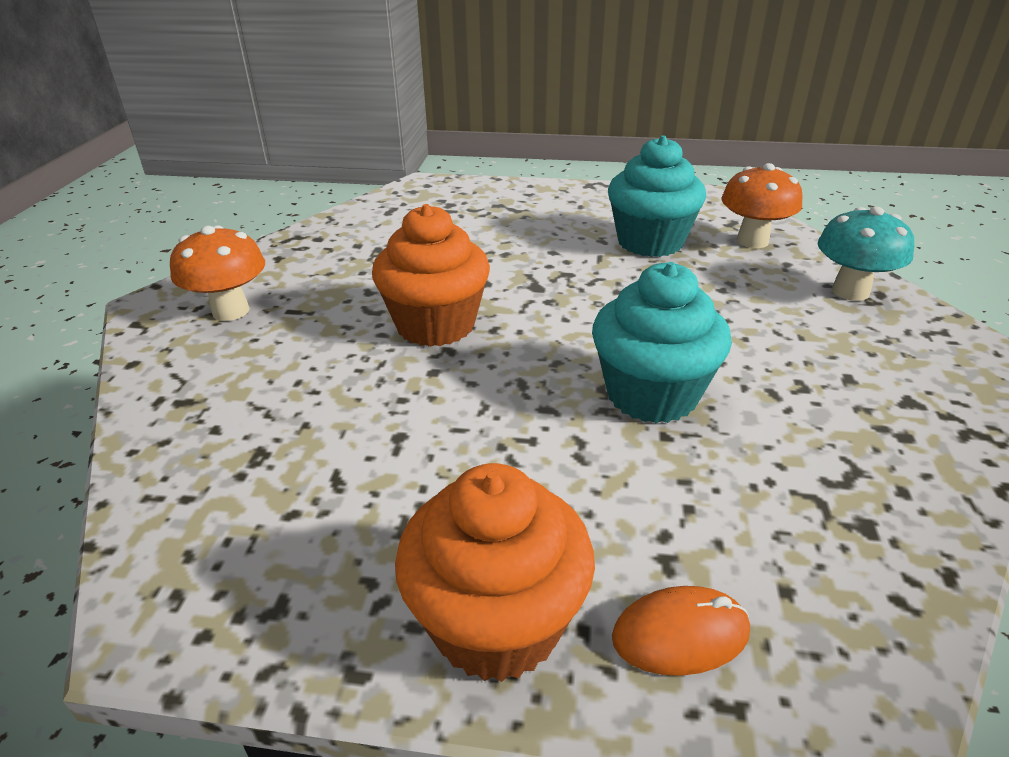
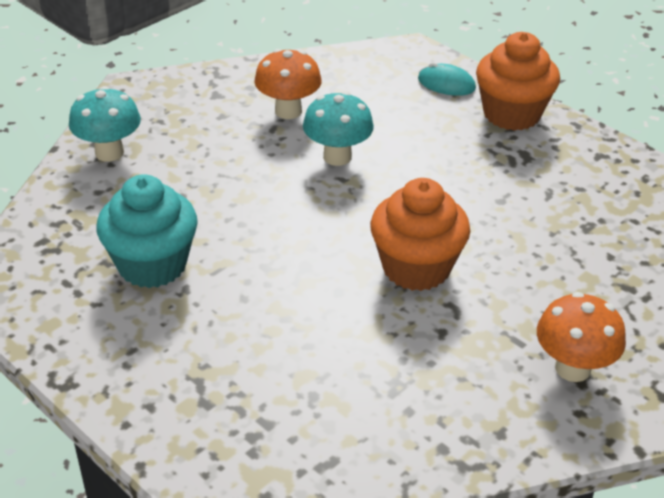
camera: 145 degrees left, 5 degrees up
turquoise cupcake [592,262,732,423] -> turquoise mushroom [303,91,374,166]
orange mouse [612,586,750,676] -> turquoise mouse [418,62,476,96]
orange mushroom [722,163,802,248] -> orange mushroom moved to [254,49,322,119]

